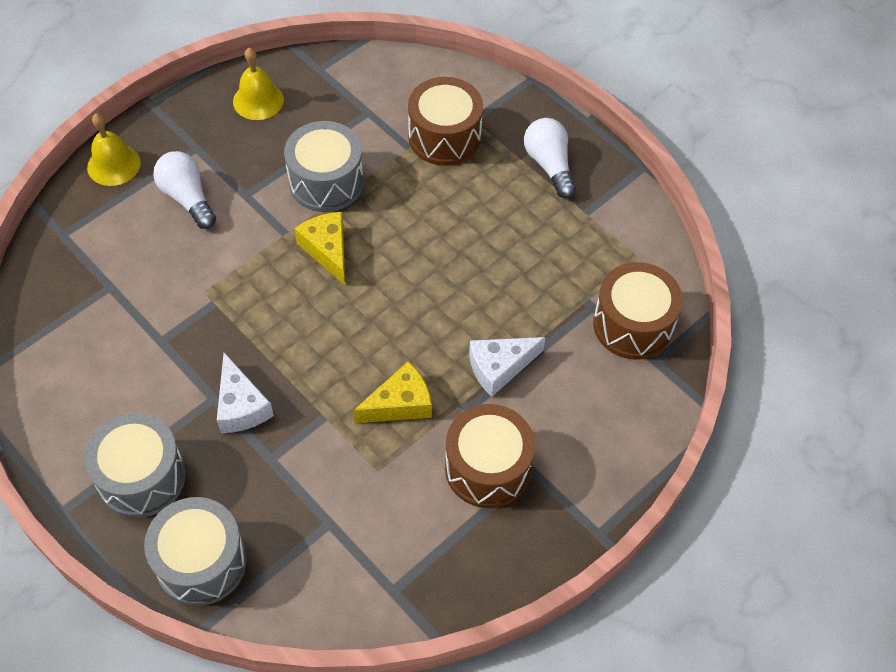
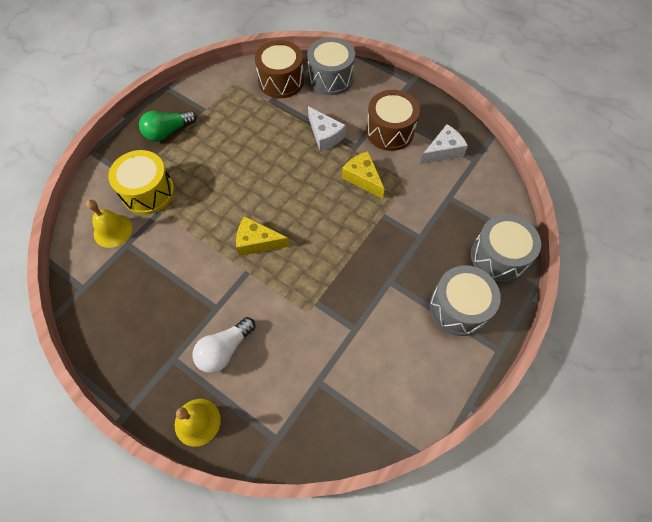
camera: 100 degrees left, 5 degrees up
white cheese [217,353,274,433] -> white cheese moved to [420,124,468,164]
yellow bell [233,47,284,120] -> yellow bell moved to [86,200,132,248]
grey drum [284,121,364,212] -> grey drum moved to [307,37,355,95]
yellow cheese [294,212,345,285] -> yellow cheese turned 45 degrees clockwise [236,216,289,256]
brown drum [408,77,483,166] -> yellow drum [108,150,174,215]
white light bulb [524,118,576,198] -> green light bulb [139,110,197,142]

